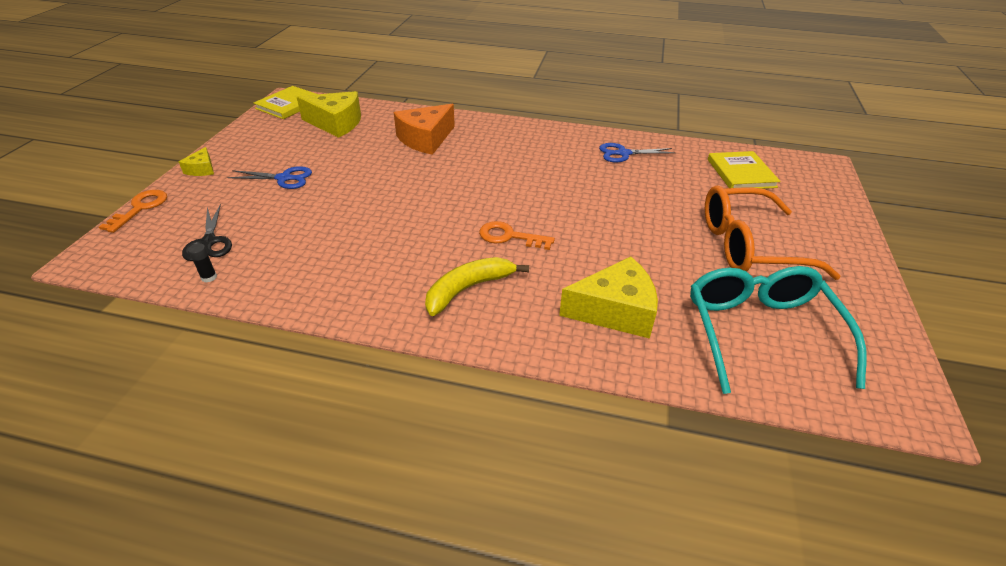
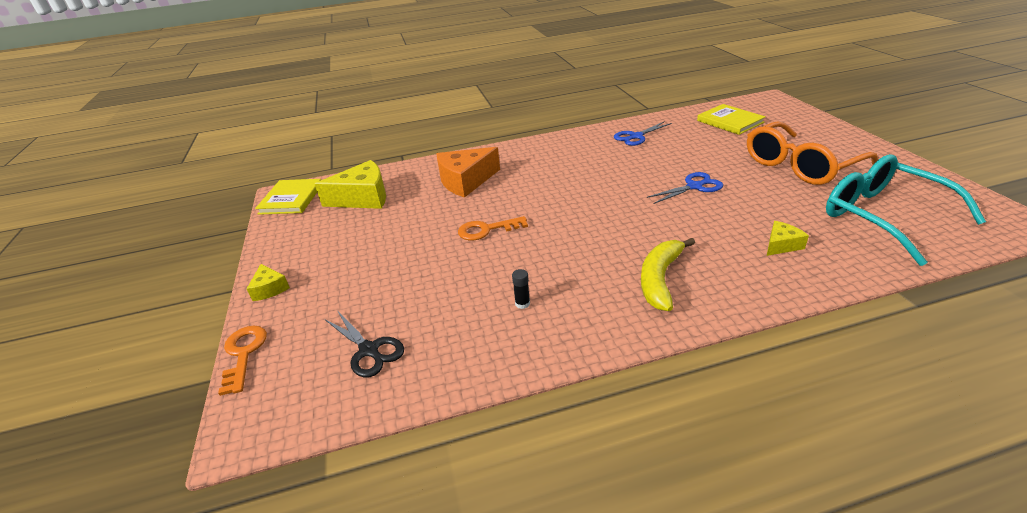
camera: 25 degrees left, 5 degrees down
black glue stick [188,243,217,282] -> black glue stick moved to [512,269,530,309]
blue scissors [227,166,312,189] -> blue scissors moved to [646,172,723,204]
orange cheese [394,104,455,155] -> orange cheese turned 45 degrees clockwise [437,147,500,198]
orange key [479,221,555,250] -> orange key moved to [458,216,528,241]
yellow cheese [559,257,658,339] -> yellow cheese [767,221,809,256], size x0.50

